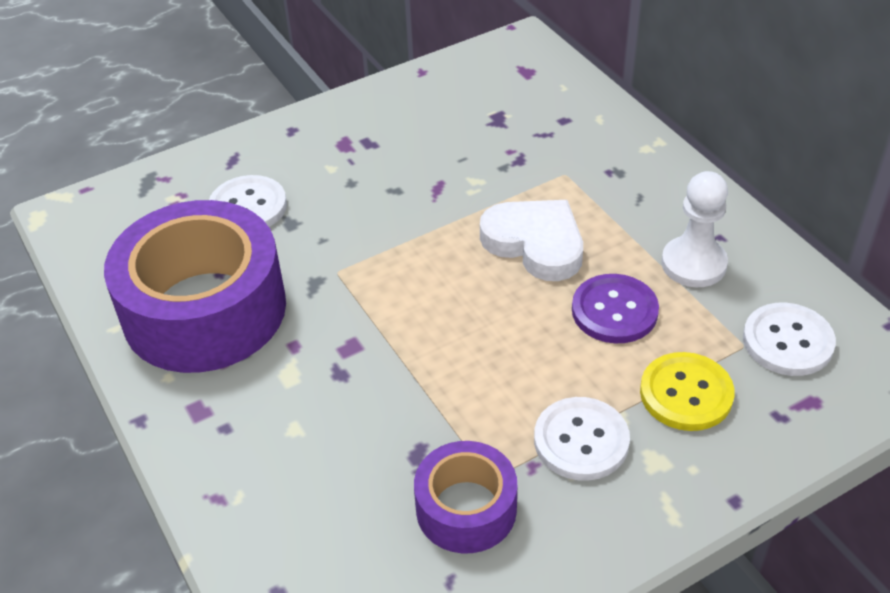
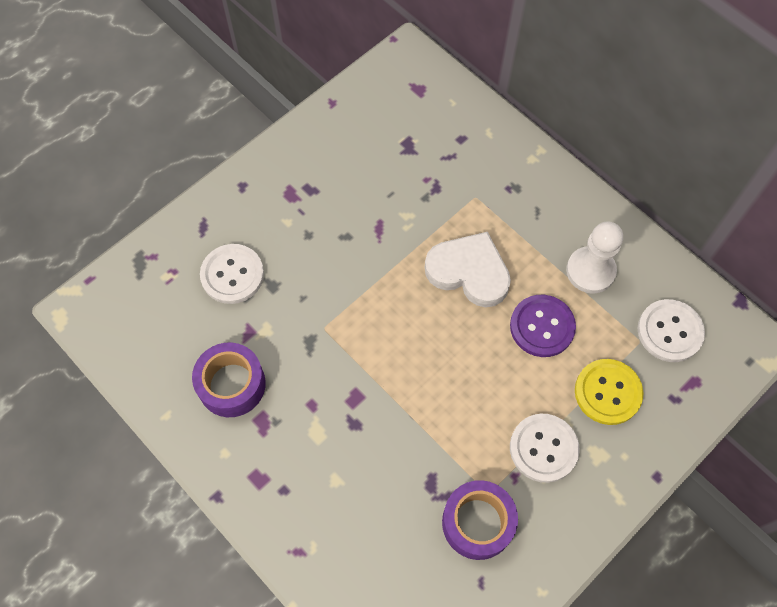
camera: 15 degrees left, 20 degrees up
purple tape [104,200,286,373] -> purple tape [192,343,266,417], size x0.53

